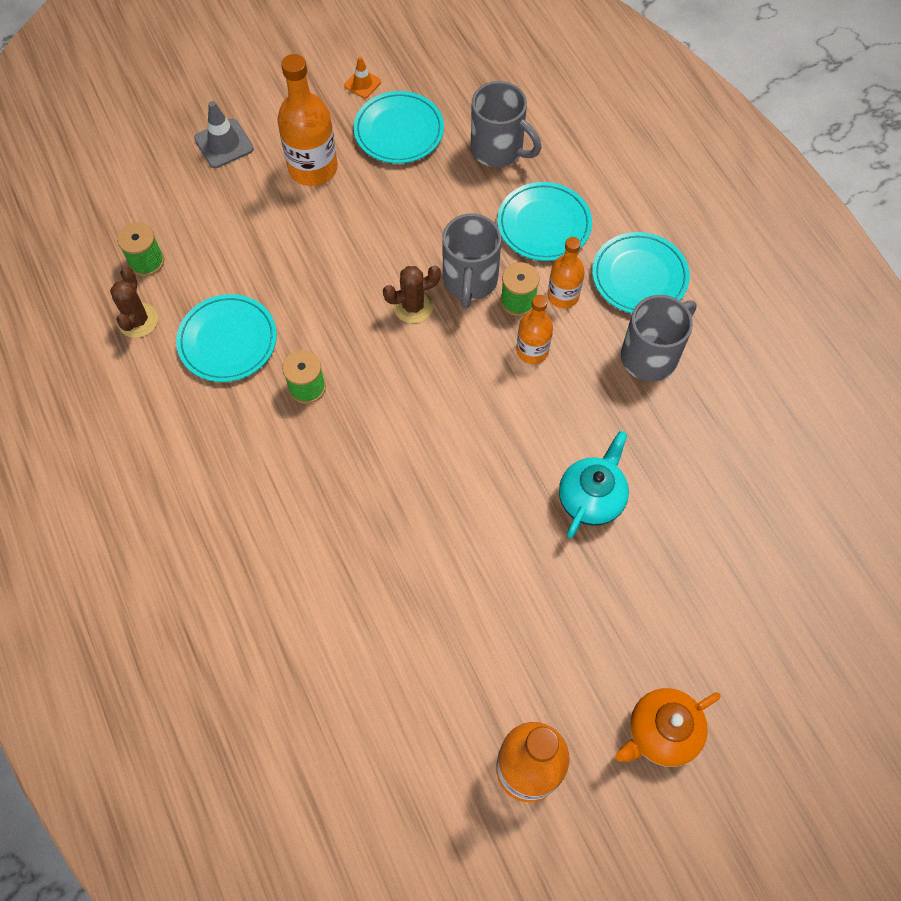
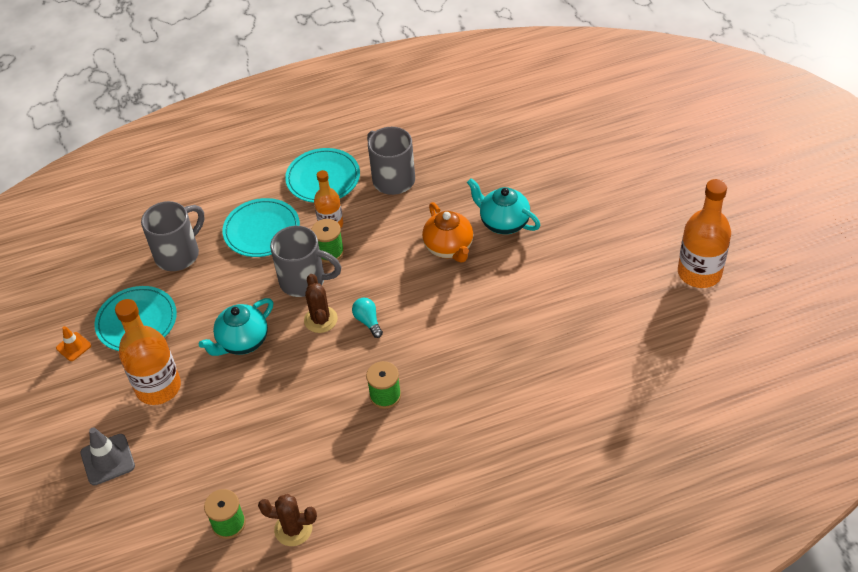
camera: 80 degrees left, 15 degrees down
turquoise plate [176,294,277,382] -> none
orange bottle [516,295,553,364] -> none
orange teapot [616,688,721,767] -> orange teapot moved to [422,202,473,263]
none -> turquoise teapot [199,298,273,356]
none -> turquoise light bulb [352,298,383,338]

